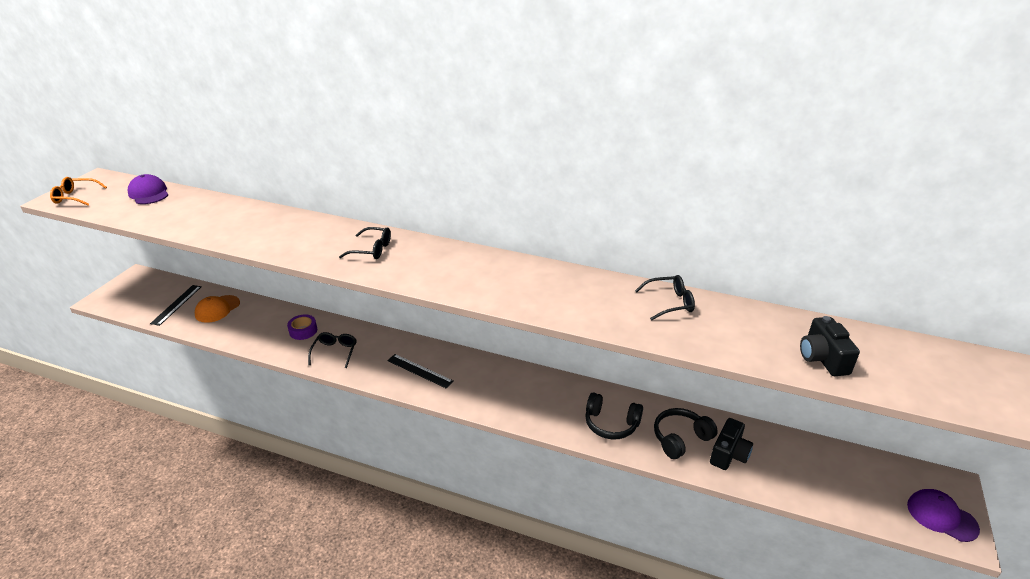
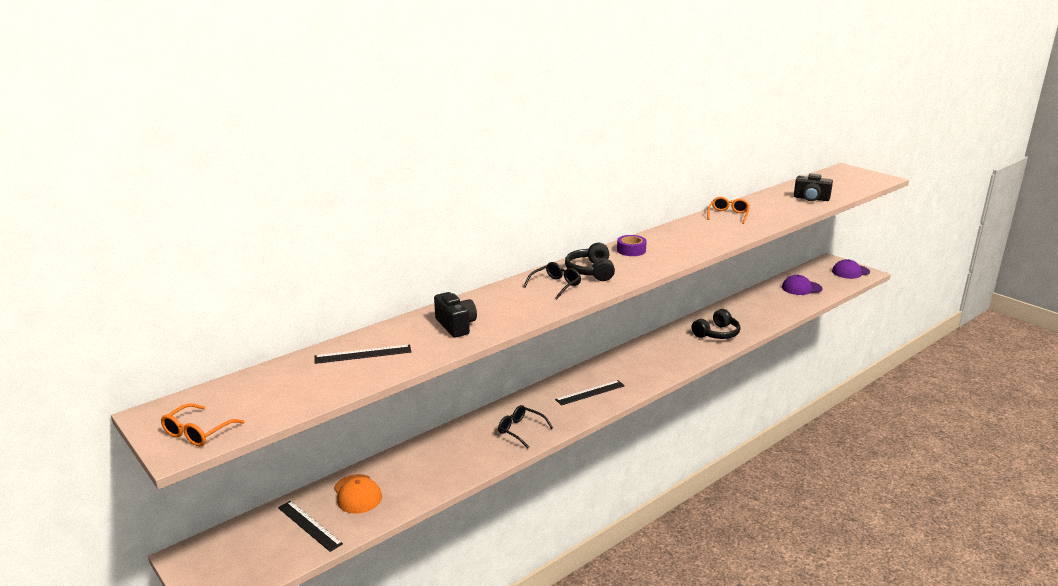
camera: 60 degrees left, 10 degrees down
purple cap [127,174,168,204] -> purple cap moved to [782,275,823,295]
purple tape [287,314,317,340] -> purple tape moved to [617,235,647,256]
black glasses [635,275,695,320] -> orange glasses [707,197,750,224]
black headphones [654,408,718,459] -> black headphones moved to [565,243,615,281]
black camera [710,418,753,470] -> black camera moved to [434,292,477,338]
none -> black ruler [314,344,411,364]

